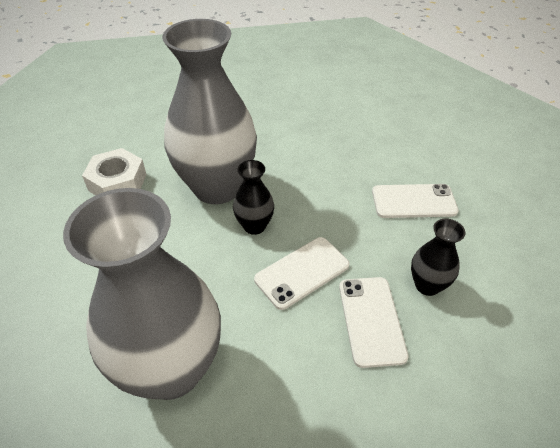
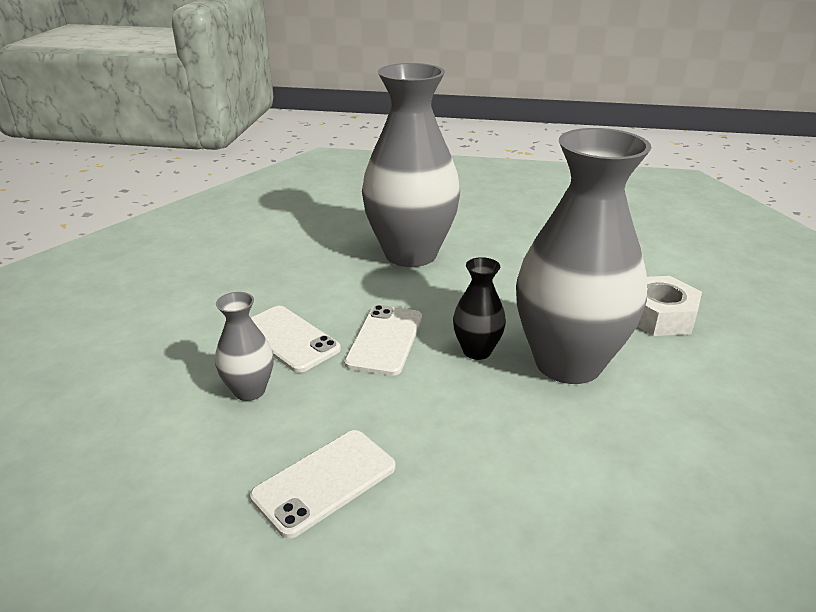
camera: 140 degrees right, 15 degrees down
black vase [411,219,465,296] -> grey vase [215,292,274,401]

